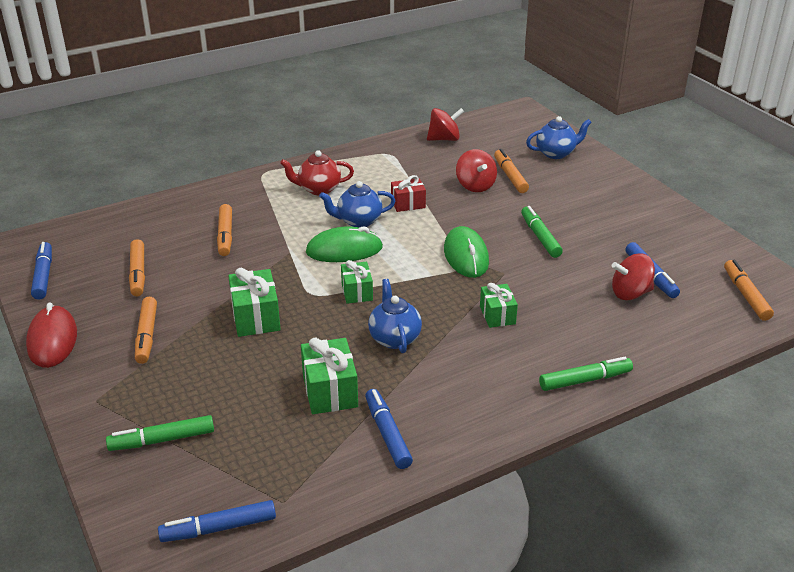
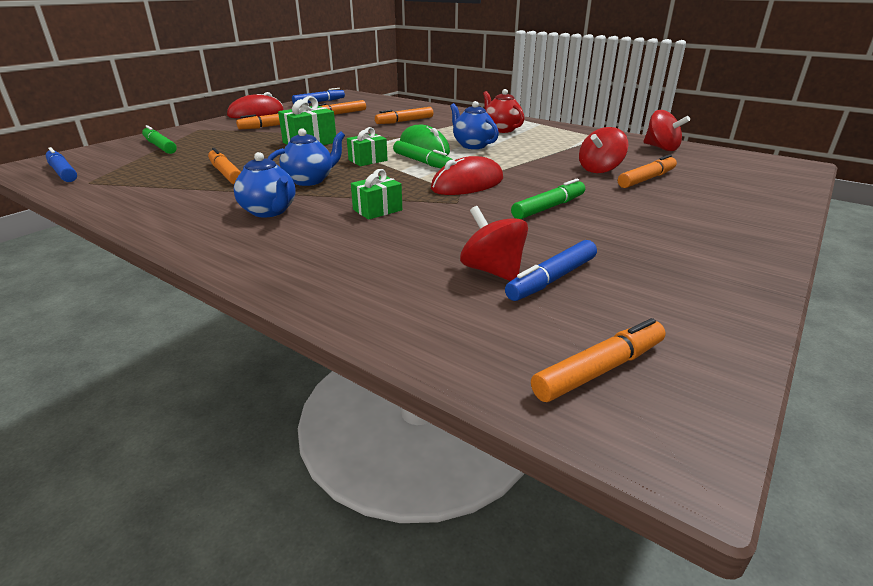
camera: 65 degrees right, 5 degrees down
green gift [301,338,358,414] -> orange marker [208,148,241,184]
blue marker [365,389,413,469] -> none
red gift [391,175,426,212] -> none
green mouse [444,226,489,278] -> red mouse [431,156,503,195]
blue teapot [526,116,592,159] -> blue teapot moved to [234,152,296,218]
green marker [539,357,633,391] -> green marker moved to [393,141,453,169]

